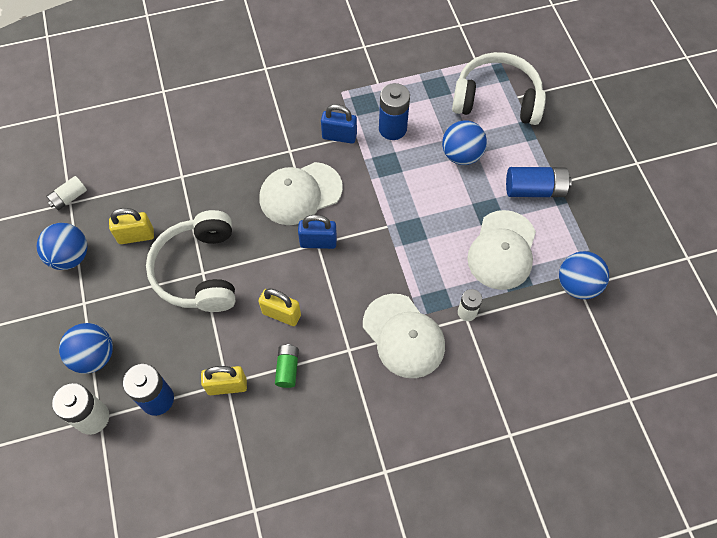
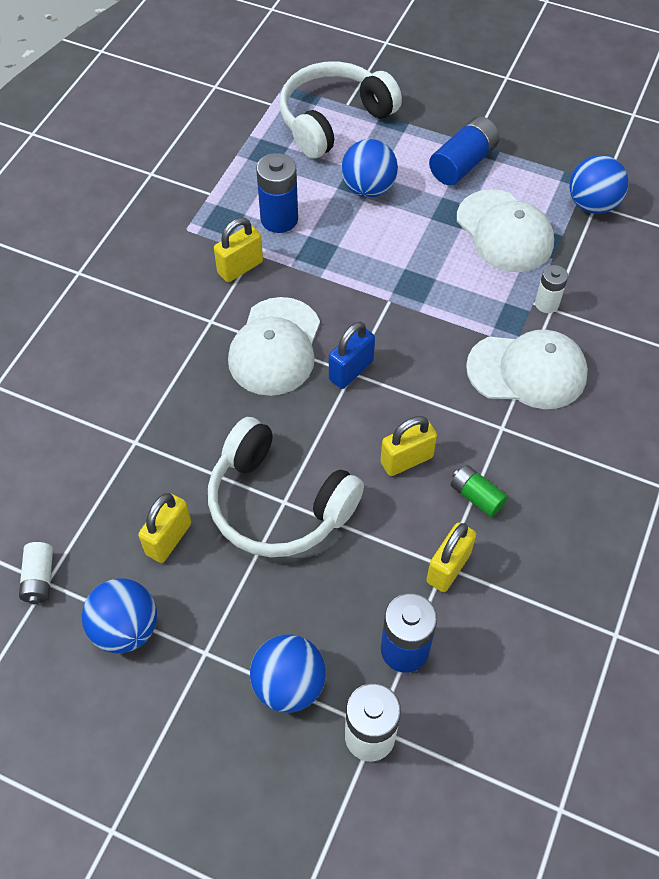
camera: 50 degrees left, 5 degrees down
blue padlock [321,104,357,144] -> yellow padlock [214,218,263,282]

